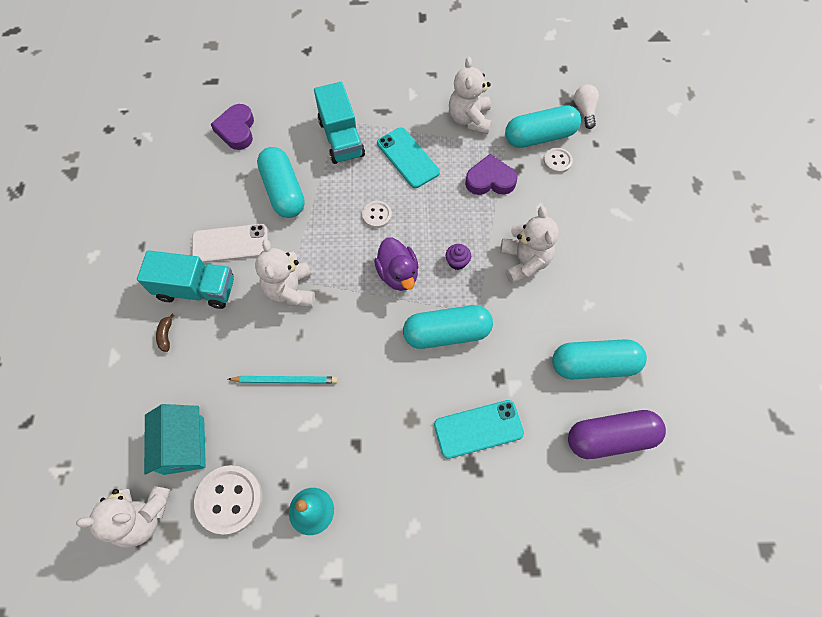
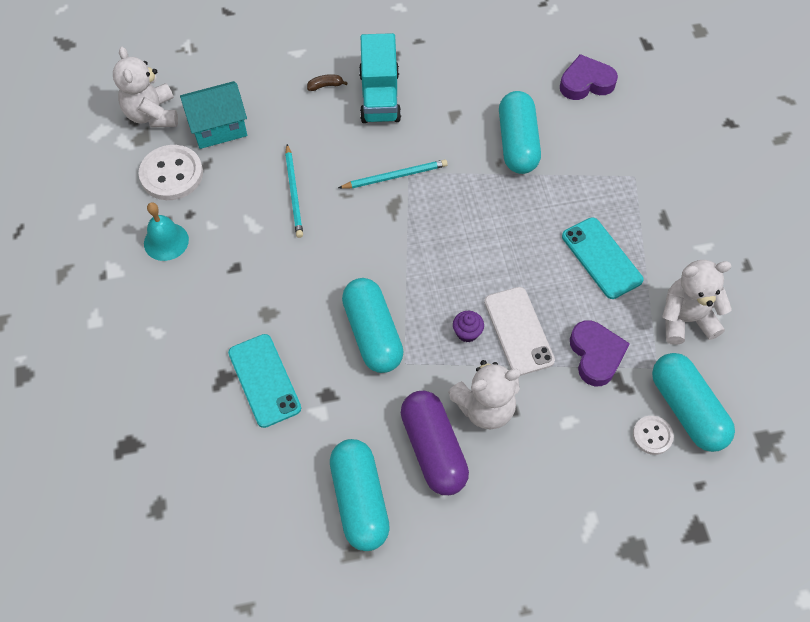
camera: 80 degrees right, 5 degrees down
white phone [192,224,268,263] -> white phone moved to [484,287,555,376]
white teddy bear [255,239,315,307] -> turquoise pencil [338,159,448,189]
turquoise capsule [257,147,305,218] -> turquoise capsule turned 60 degrees counterclockwise [499,91,541,174]
turquoise truck [314,82,365,164] -> none
white button [362,201,392,228] -> none
purple duck [374,237,419,291] -> none
turquoise phone [377,127,440,188] -> turquoise phone turned 75 degrees counterclockwise [562,217,643,299]
purple capsule [568,410,666,459] -> purple capsule moved to [401,391,469,495]
white light bulb [574,84,599,129] -> none

